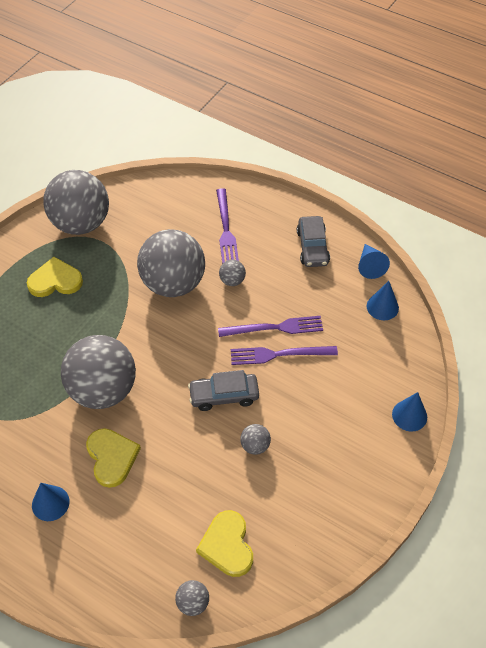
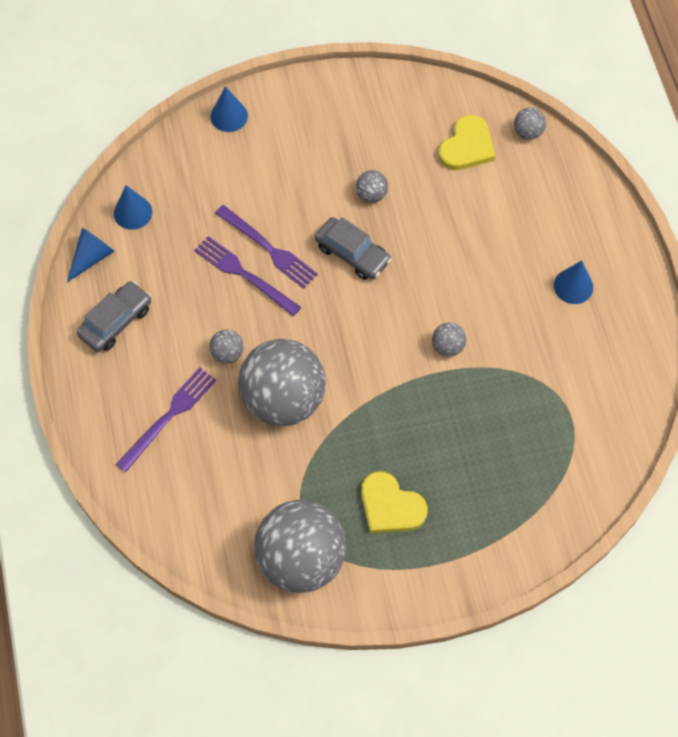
camera: 135 degrees left, 10 degrees up
grey ball [61,335,136,409] -> grey ball [432,322,466,357], size x0.40
yellow heart [86,428,141,488] -> none

